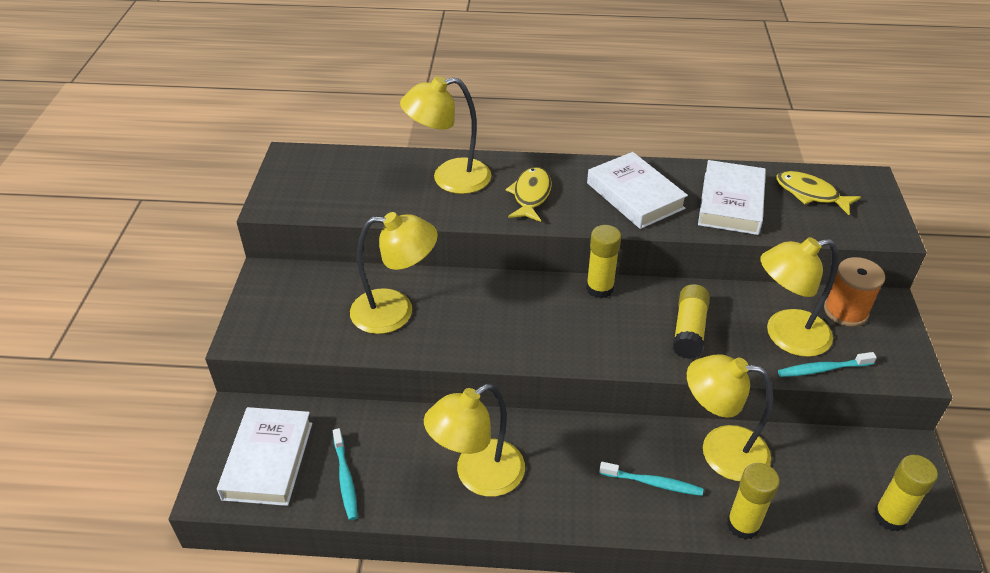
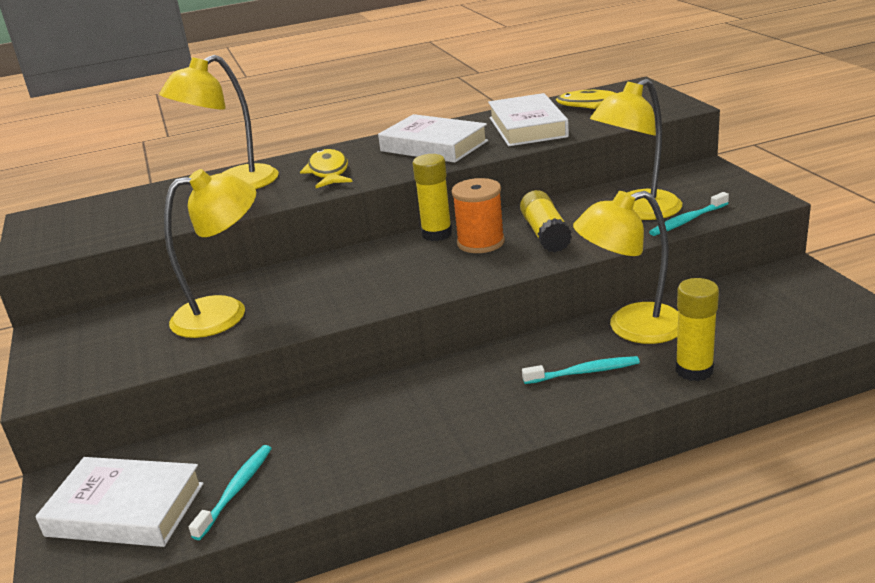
camera: 20 degrees left, 15 degrees down
white book [217,407,312,506] -> white book turned 60 degrees counterclockwise [35,457,204,547]
turquoise toothbrush [333,428,358,520] -> turquoise toothbrush turned 120 degrees counterclockwise [189,445,272,540]
yellow lamp [424,384,525,497] -> none
orange spool [824,257,885,327] -> orange spool moved to [452,178,505,253]
yellow glue stick [874,455,938,531] -> none

